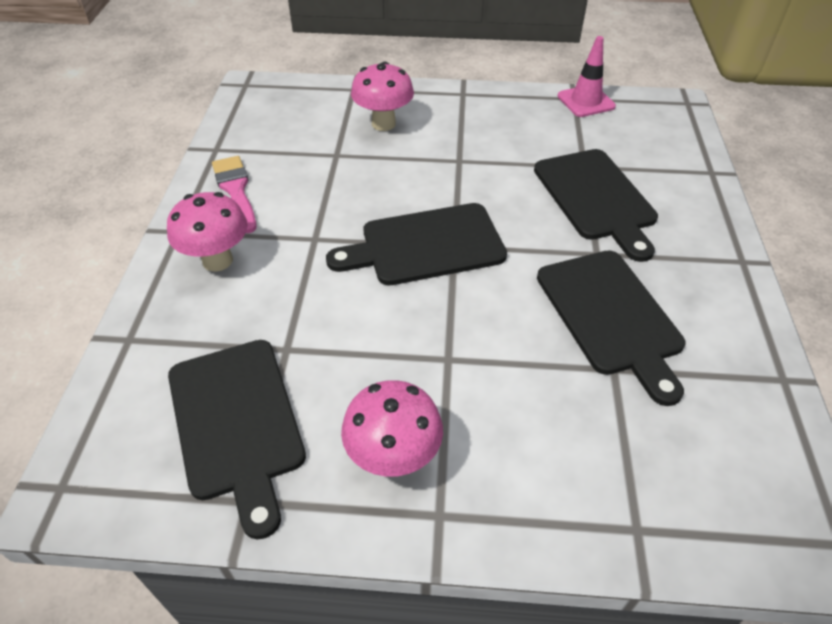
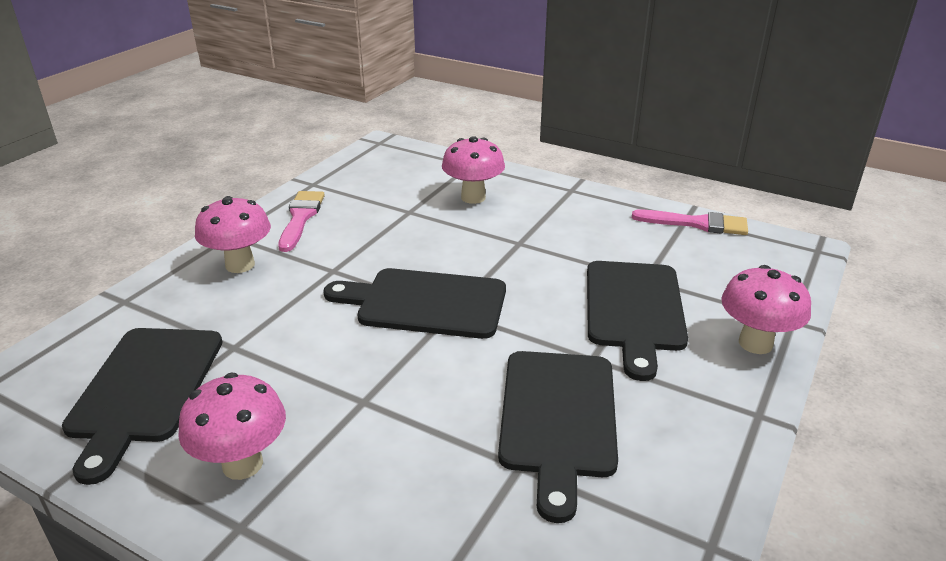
camera: 25 degrees right, 15 degrees down
pink traffic cone [557,36,616,117] -> pink brush [632,209,748,235]
none -> pink mushroom [721,265,811,354]

